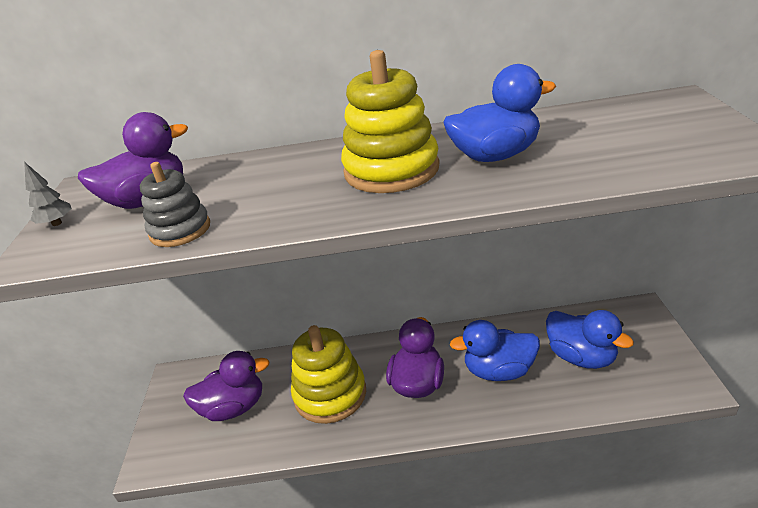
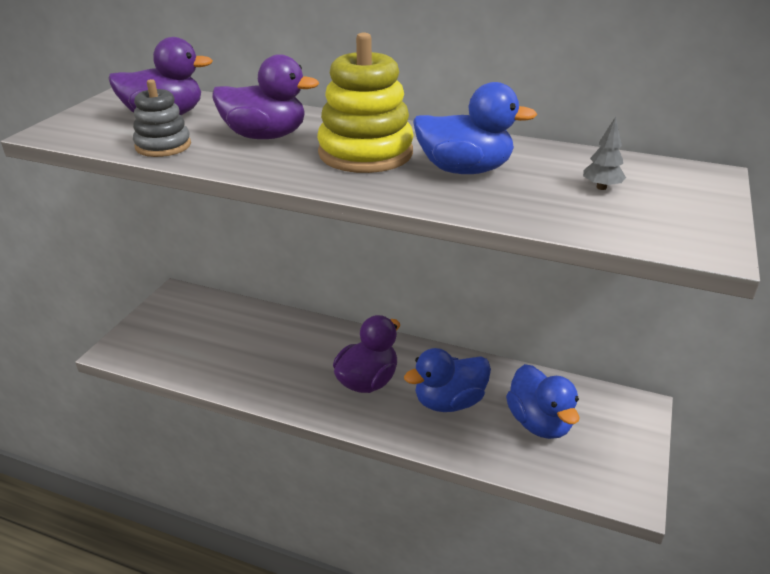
camera: 20 degrees right, 0 degrees up
grey tree [24,162,72,226] -> grey tree moved to [583,117,626,190]
purple duck [183,351,270,421] -> purple duck moved to [212,54,319,139]
yellow stacking toy [291,325,366,424] -> none
blue duck [450,320,540,381] -> blue duck turned 45 degrees counterclockwise [404,348,491,412]

